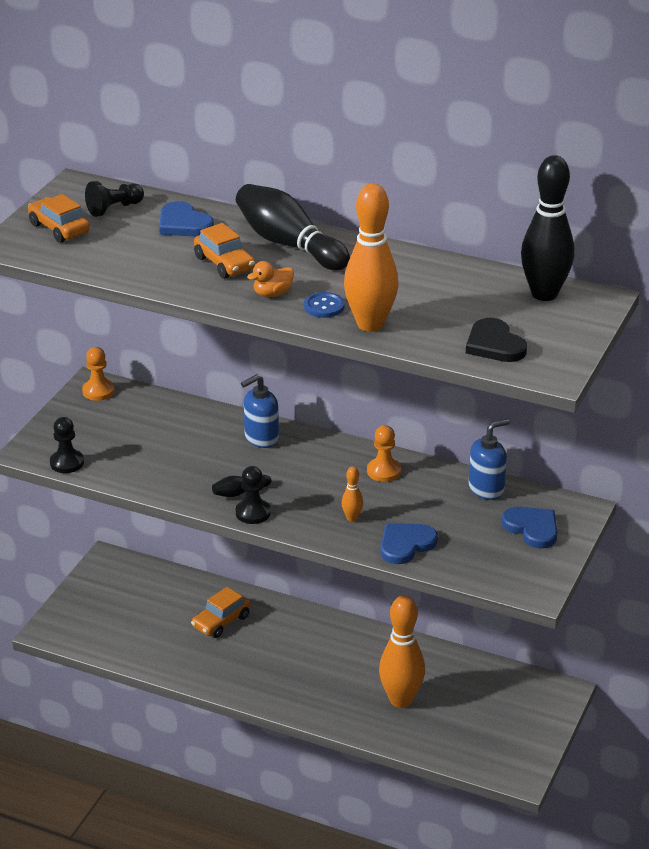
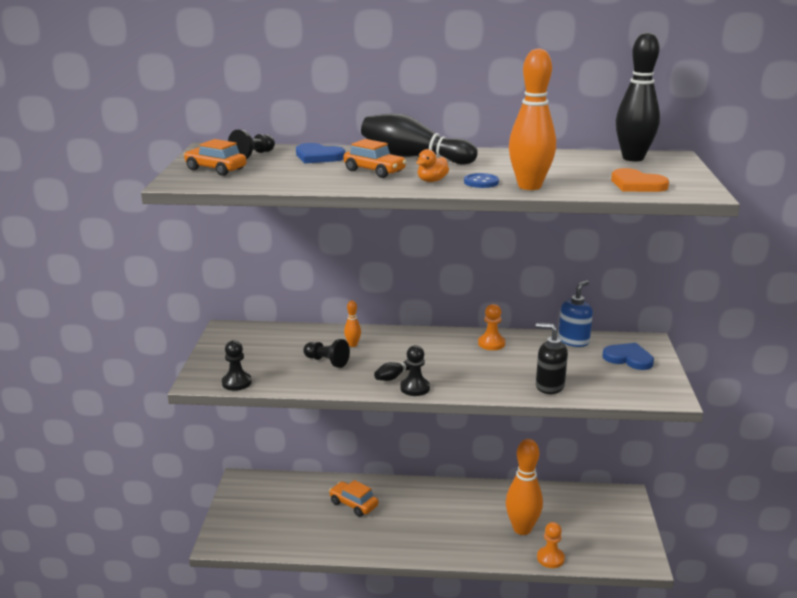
camera: 20 degrees left, 10 degrees down
orange pawn [82,347,115,401] -> orange pawn moved to [537,522,565,568]
orange car [191,587,251,638] -> orange car turned 105 degrees clockwise [329,480,378,517]
blue soap dispenser [241,374,279,448] -> none
orange bowling pin [342,466,363,522] -> orange bowling pin moved to [344,301,361,347]
blue heart [381,523,438,564] -> black soap dispenser [536,323,568,394]
black heart [466,318,527,362] -> orange heart [611,168,669,192]
none -> black pawn [303,339,350,368]

